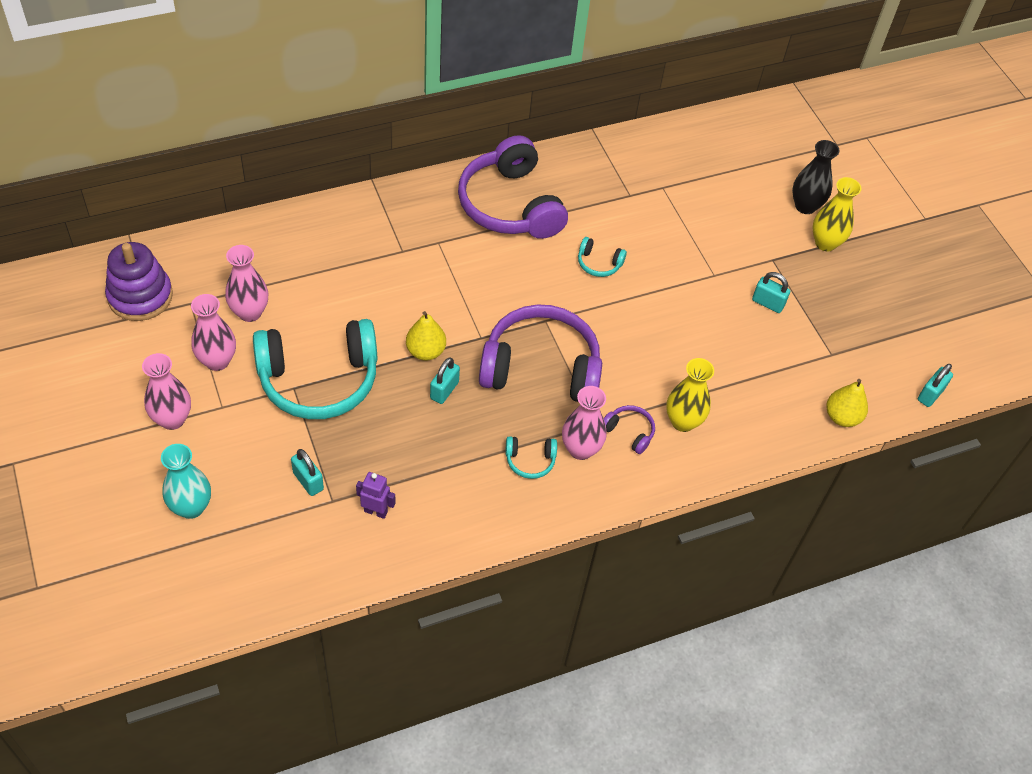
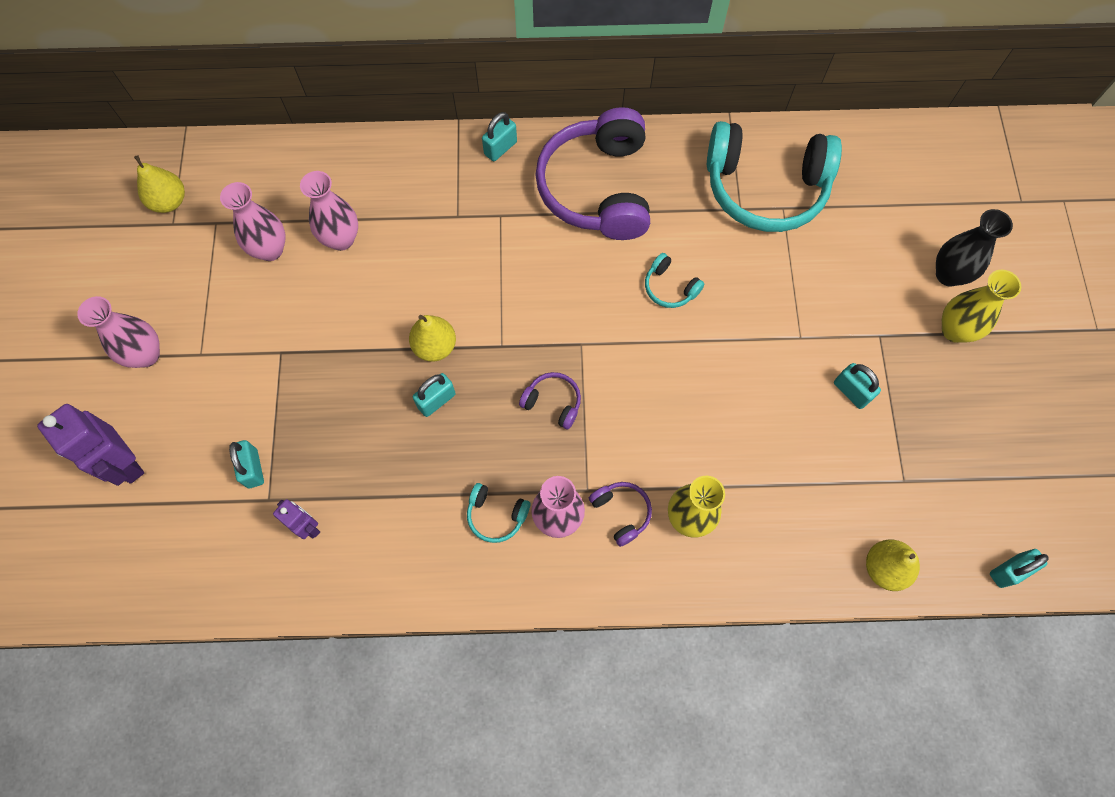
camera: 25 degrees right, 15 degrees up
purple stacking toy [105,242,173,321] -> yellow pear [134,155,185,213]
turquoise vase [161,444,211,519] -> purple robot [37,404,144,486]
pink vase [191,294,236,371] -> pink vase moved to [300,171,358,251]
turquoise headphones [253,319,377,419] -> turquoise headphones moved to [707,121,842,232]
purple headphones [479,304,602,402] -> purple headphones [519,372,581,429], size x0.41
none -> turquoise padlock [482,112,517,161]

